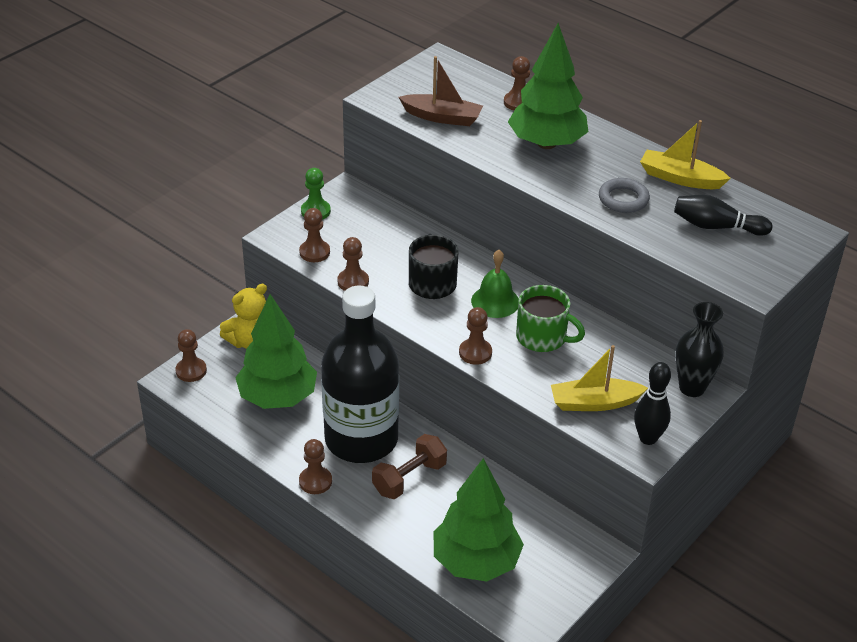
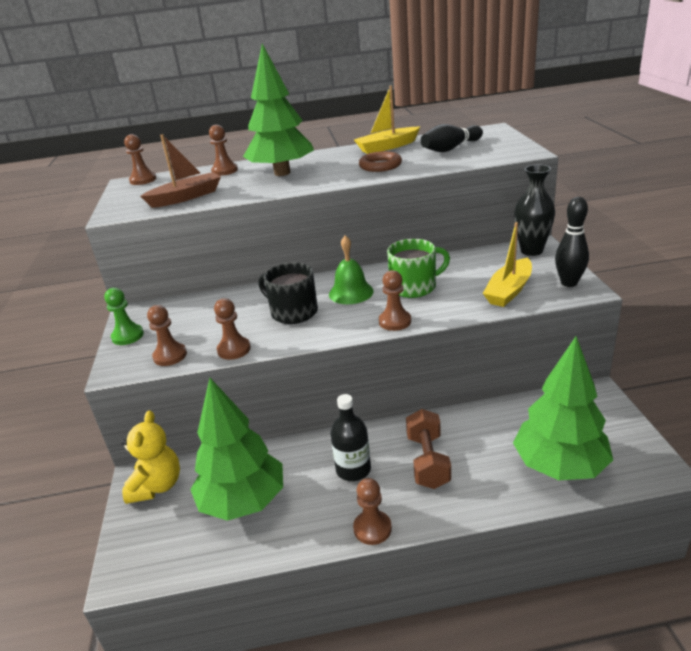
camera: 45 degrees left, 10 degrees down
brown pawn [175,329,207,382] -> brown pawn moved to [124,134,156,185]
black bottle [321,286,399,463] -> black bottle [331,394,371,481], size x0.45
grey ring [599,178,650,213] -> brown ring [359,151,402,172]

